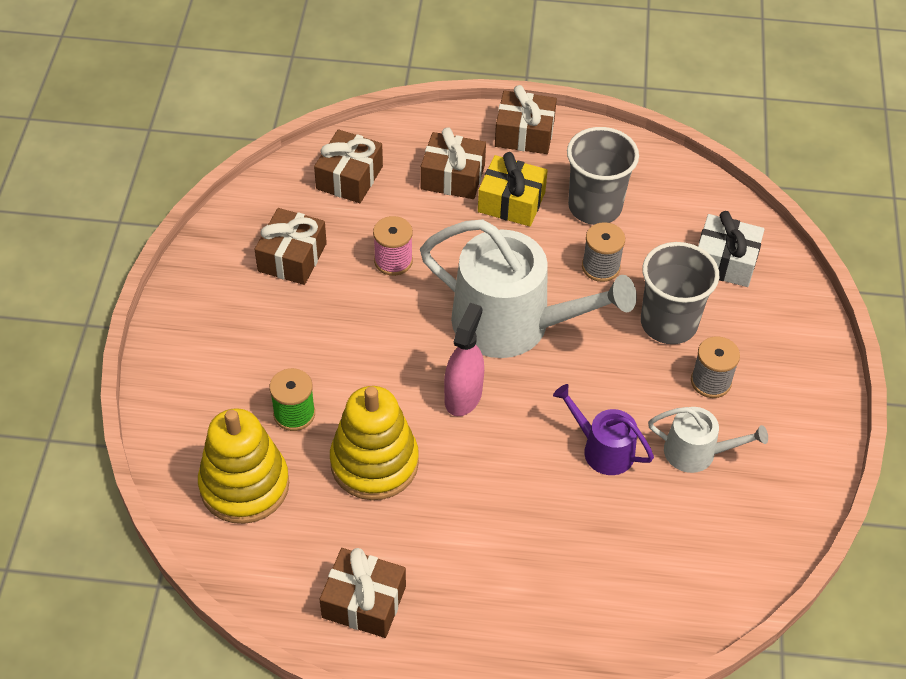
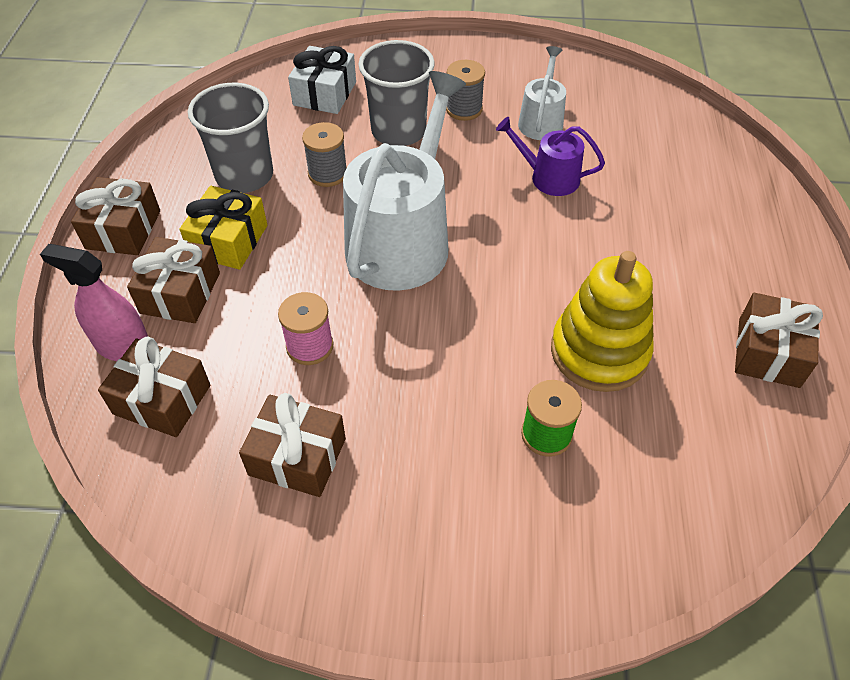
camera: 90 degrees left, 0 degrees up
yellow stacking toy [198,408,289,524] -> none
pink spray bottle [444,303,484,416] -> pink spray bottle moved to [40,244,148,361]
purple watering can [553,384,654,475] -> purple watering can turned 75 degrees clockwise [496,117,605,196]

